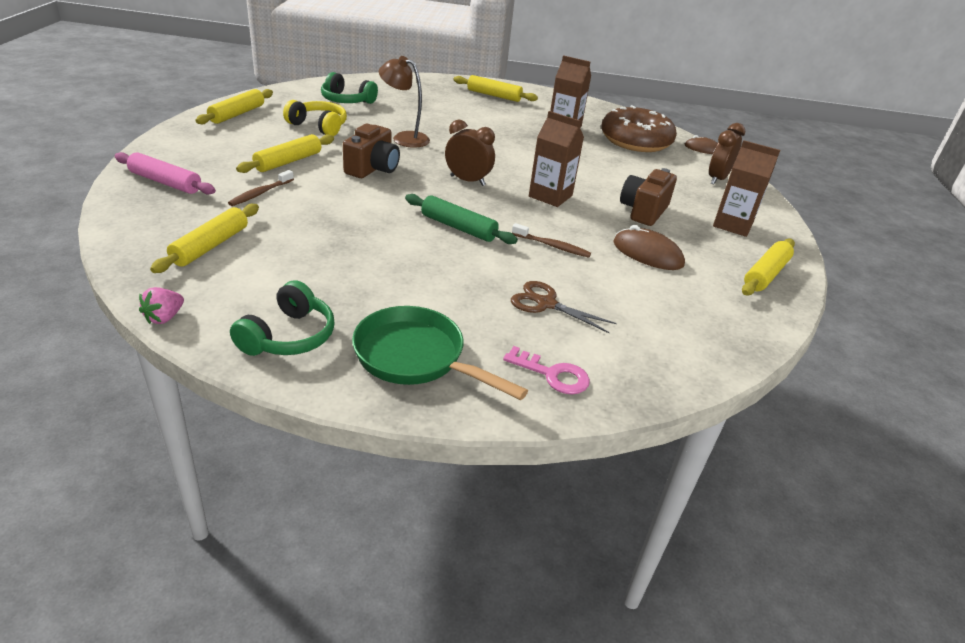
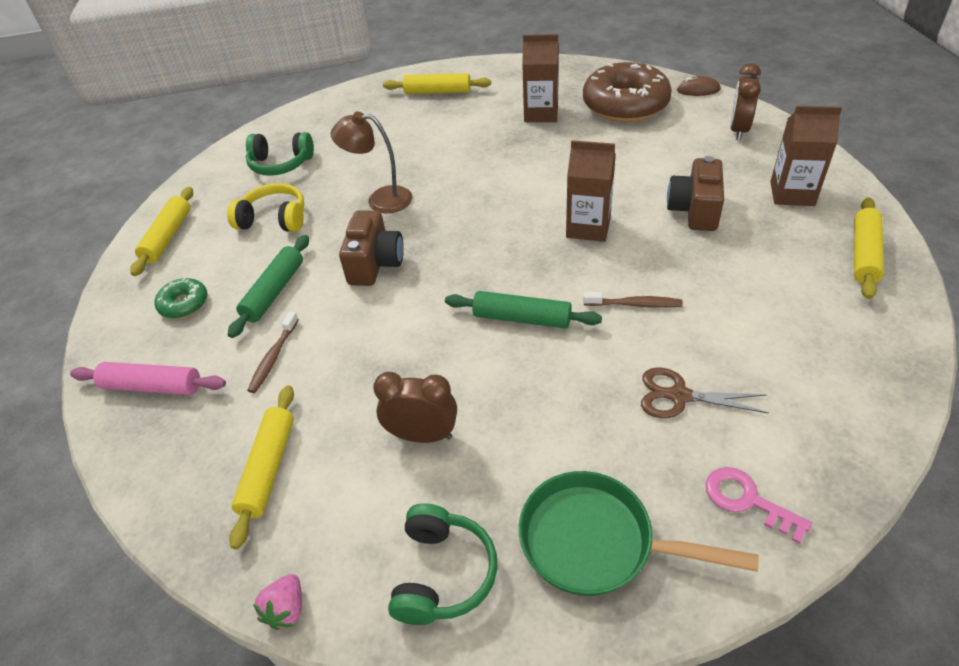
camera: 10 degrees left, 10 degrees up
yellow rolling pin [236,134,334,173] -> green rolling pin [228,235,309,338]
brown clock [445,119,495,186] -> brown clock moved to [373,372,457,443]
pink key [503,346,590,395] -> pink key turned 150 degrees counterclockwise [705,467,812,544]
brown mouse [613,225,685,270] -> none
none -> green donut [154,278,207,319]

